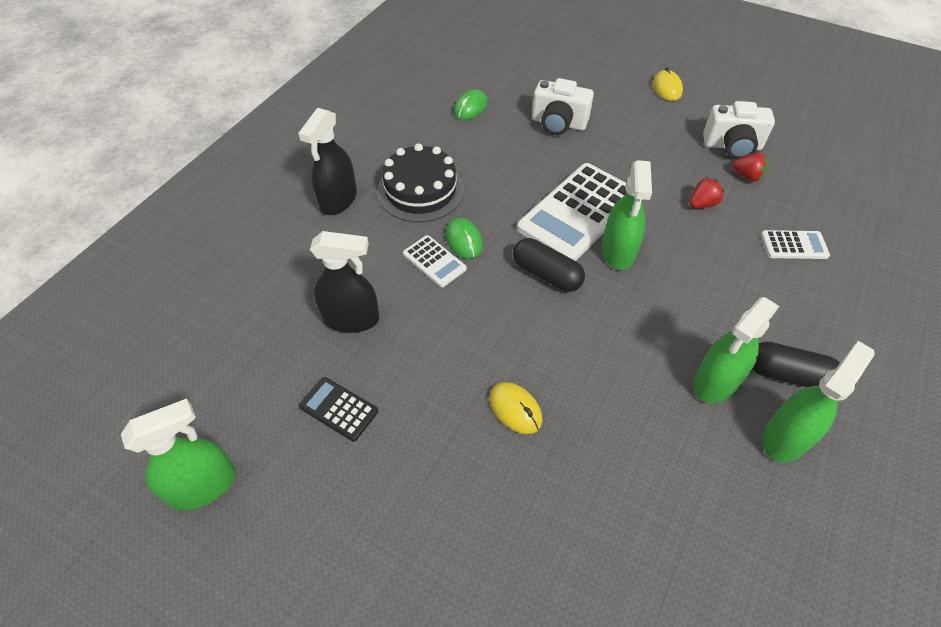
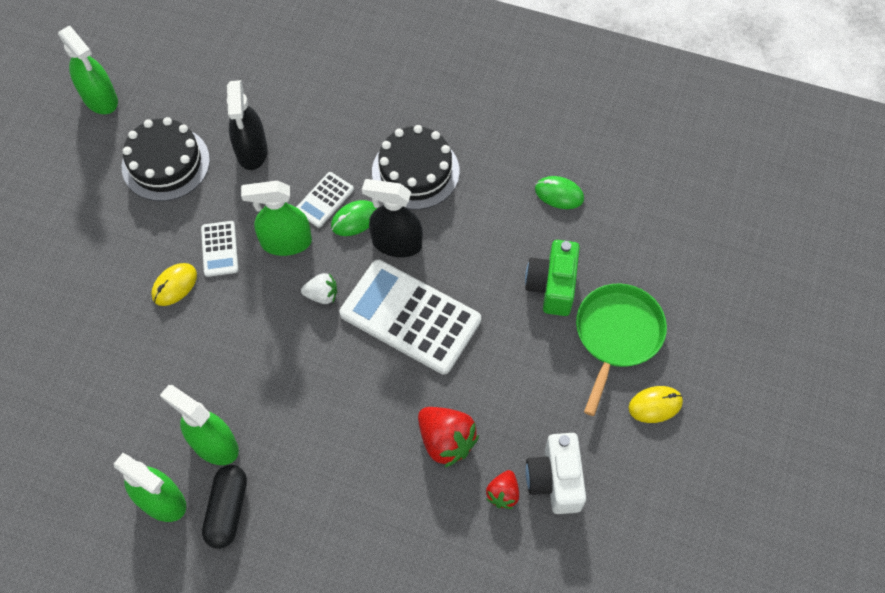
camera: 80 degrees right, 10 degrees up
black spray bottle [298,108,357,215] -> black spray bottle moved to [362,179,423,257]
black calculator [299,377,378,442] -> black cake [122,117,210,201]
black capsule [513,238,585,292] -> white strawberry [301,273,337,304]
white camera [532,78,594,135] -> green camera [525,240,580,316]
green spray bottle [602,160,652,270] -> green spray bottle moved to [241,181,312,256]
red strawberry [689,177,725,208] -> red strawberry [418,407,479,468], size x1.69
white calculator [761,230,830,259] -> white calculator moved to [201,221,238,277]
none -> green pan [576,283,667,416]

